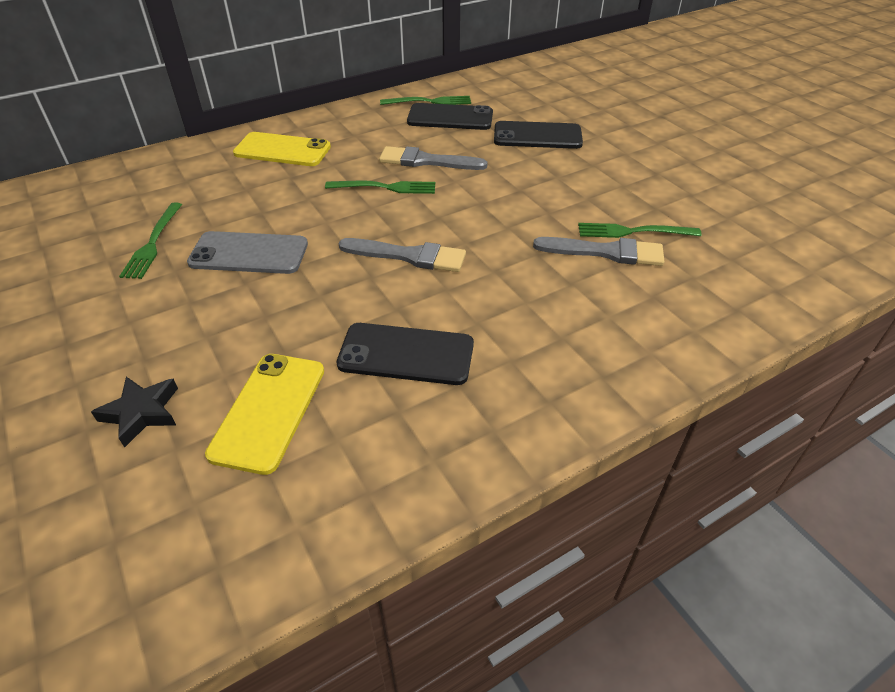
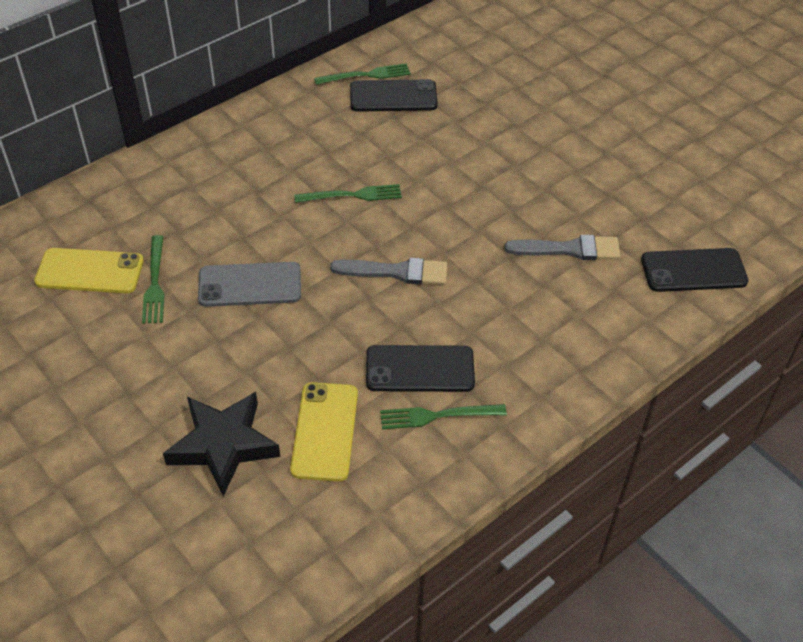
camera: 10 degrees left, 5 degrees up
black star [91,377,178,448] -> black star [163,392,280,496], size x1.74
yellow phone [233,132,331,166] -> yellow phone moved to [34,248,144,293]
grey brush [379,146,488,170] -> none
black phone [494,121,583,149] -> black phone moved to [641,248,748,292]
green fork [578,223,702,238] -> green fork moved to [380,404,507,429]

